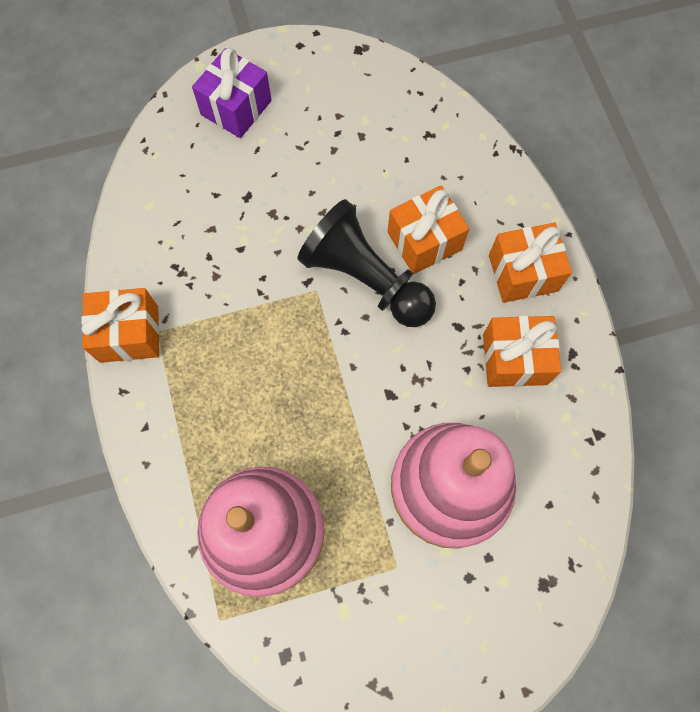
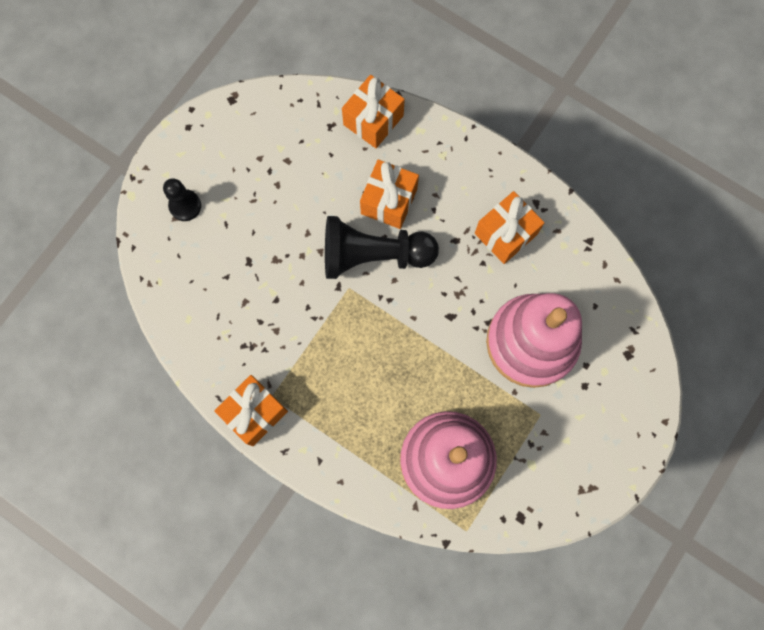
camera: 40 degrees left, 5 degrees up
purple gift [192,48,272,138] -> black pawn [163,178,201,221]
orange gift [489,223,572,303] -> orange gift moved to [342,75,405,148]

